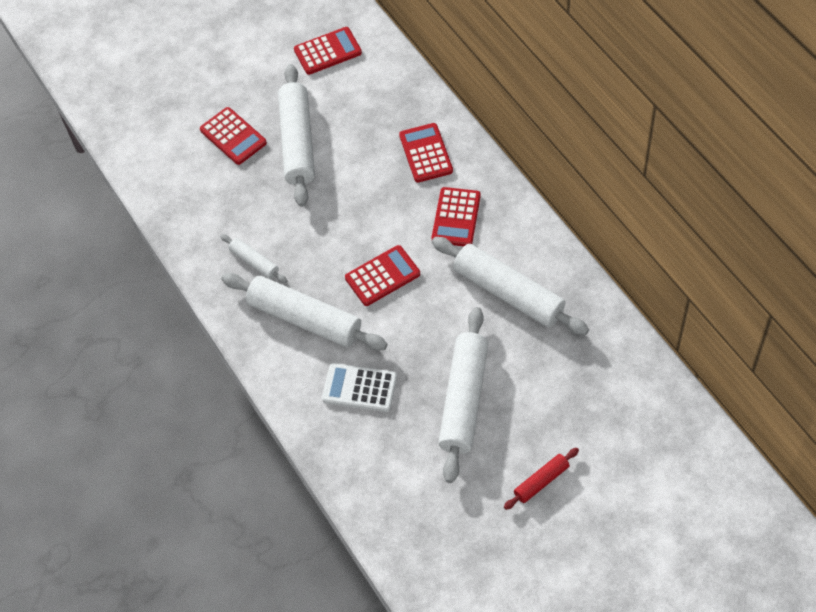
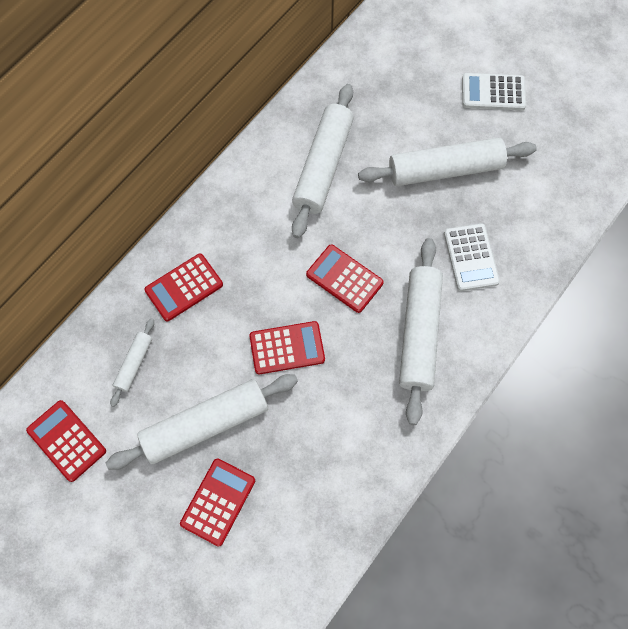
camera: 115 degrees left, 10 degrees up
white rolling pin [220,234,287,283] -> white rolling pin moved to [110,318,154,407]
red calculator [432,187,481,246] -> red calculator moved to [249,321,325,374]
red rolling pin [504,448,579,510] -> white calculator [462,73,526,110]

